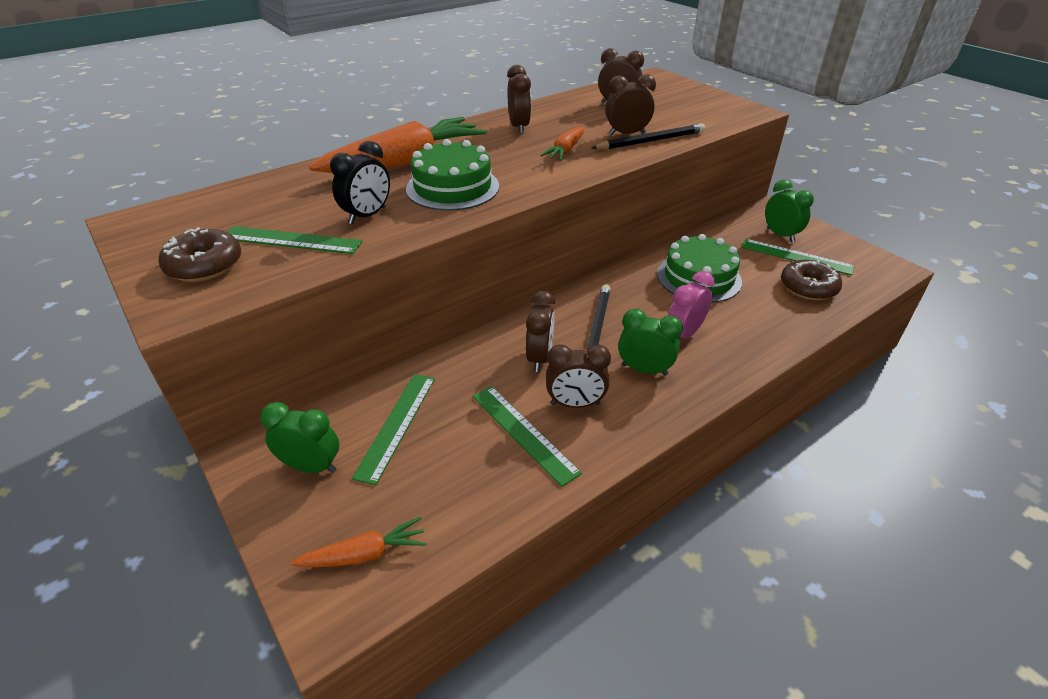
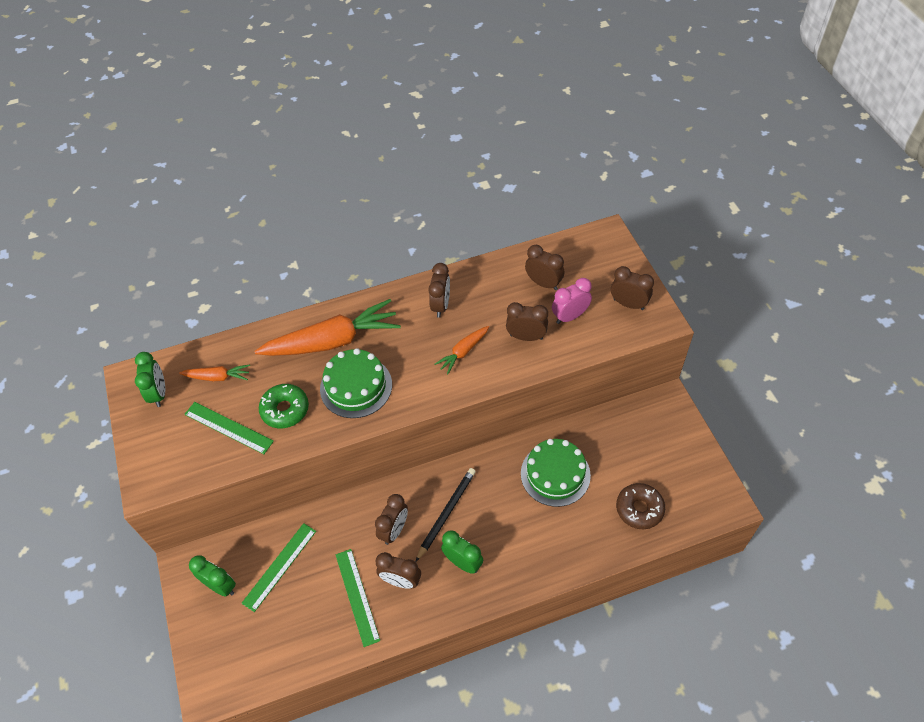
camera: 20 degrees right, 15 degrees up
brown donut [158,227,241,282] -> none
orange carrot [291,517,427,567] -> orange carrot moved to [179,364,250,381]
black clock [330,141,390,224] -> green donut [259,384,309,428]
black pencil [591,123,705,150] -> none
pink clock [668,271,715,338] -> pink clock moved to [552,278,592,324]
green ruler [741,239,855,275] -> none
green clock [765,180,814,243] -> green clock moved to [135,352,165,407]
none -> brown clock [611,266,654,310]

